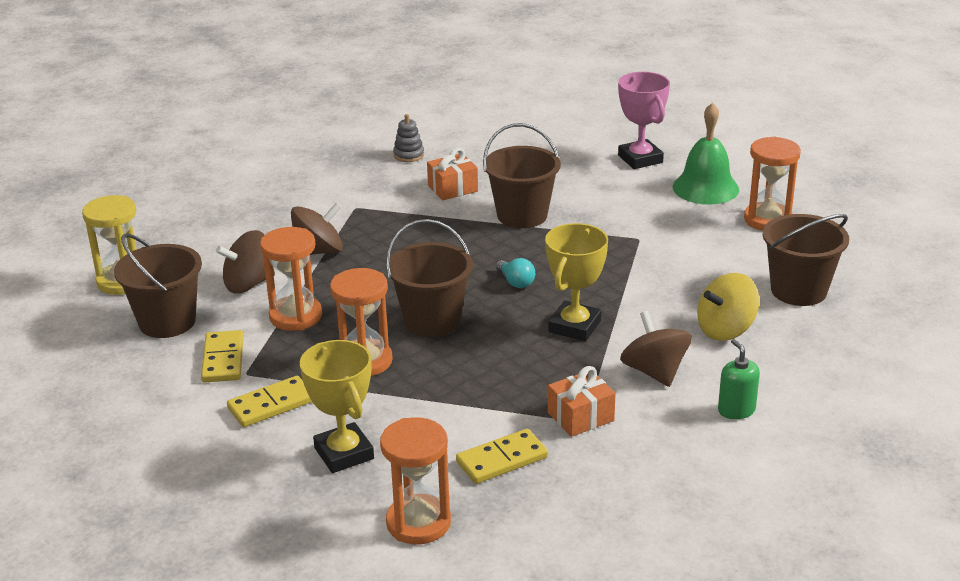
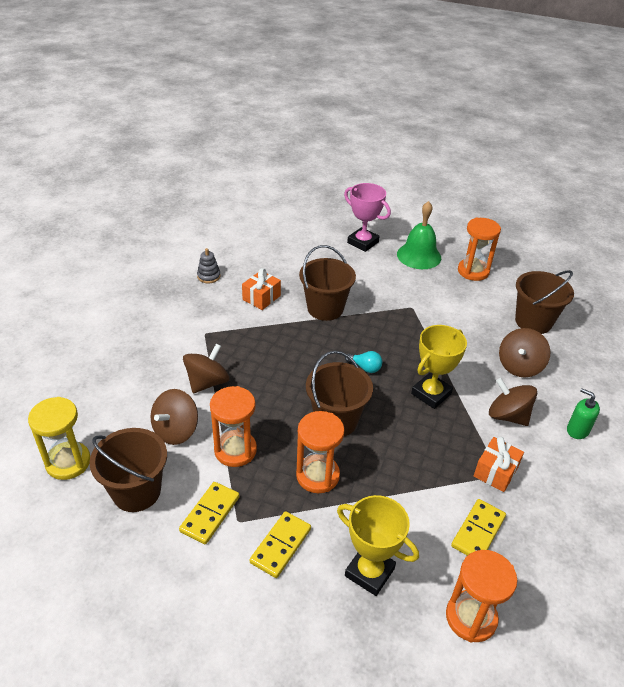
camera: 30 degrees left, 10 degrees up
yellow domino [201,330,244,383] -> yellow domino turned 60 degrees clockwise [179,482,239,544]
yellow trophy [545,223,608,341] -> yellow trophy turned 45 degrees clockwise [411,325,467,409]
yellow spinning top [697,273,760,341] -> brown spinning top [499,328,550,377]

